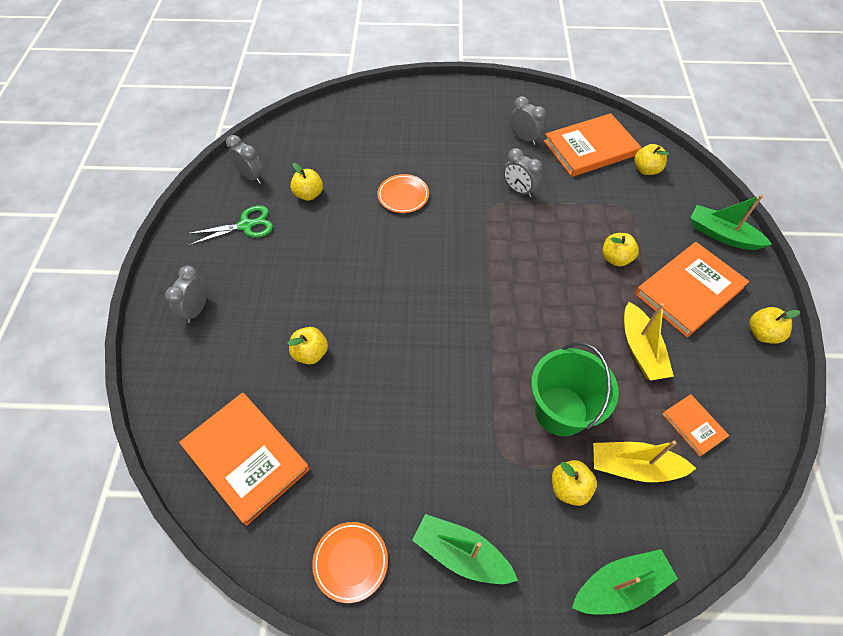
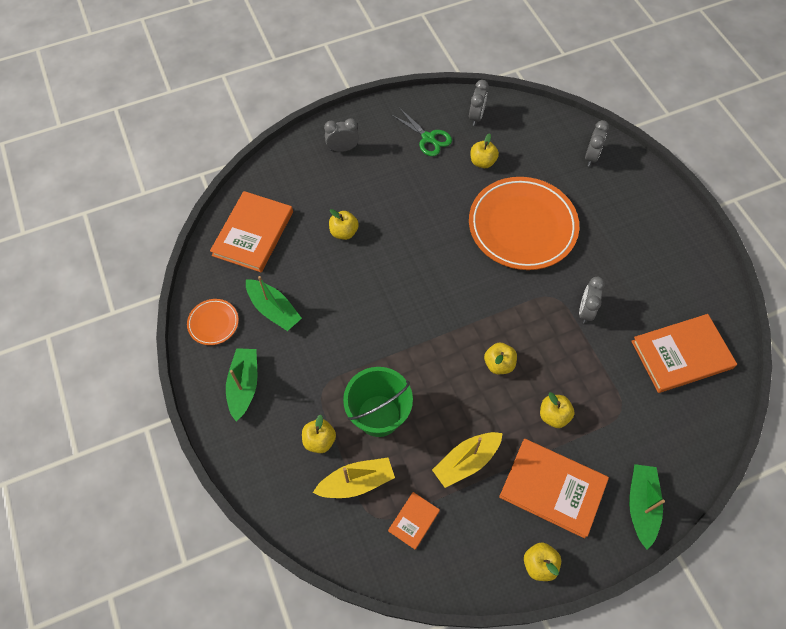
camera: 65 degrees right, 5 degrees up
orange plate [377,174,429,213] -> orange plate [469,177,579,270], size x2.28
grey clock [510,96,546,145] -> grey clock moved to [585,120,609,166]
orange book [544,113,641,177] -> orange book turned 60 degrees counterclockwise [631,314,737,393]
green boat [572,549,678,614] -> green boat moved to [246,276,302,331]
yellow boat [593,441,696,482] -> yellow boat turned 90 degrees clockwise [313,458,395,498]
yellow apple [634,144,669,175] -> yellow apple moved to [484,343,517,374]

